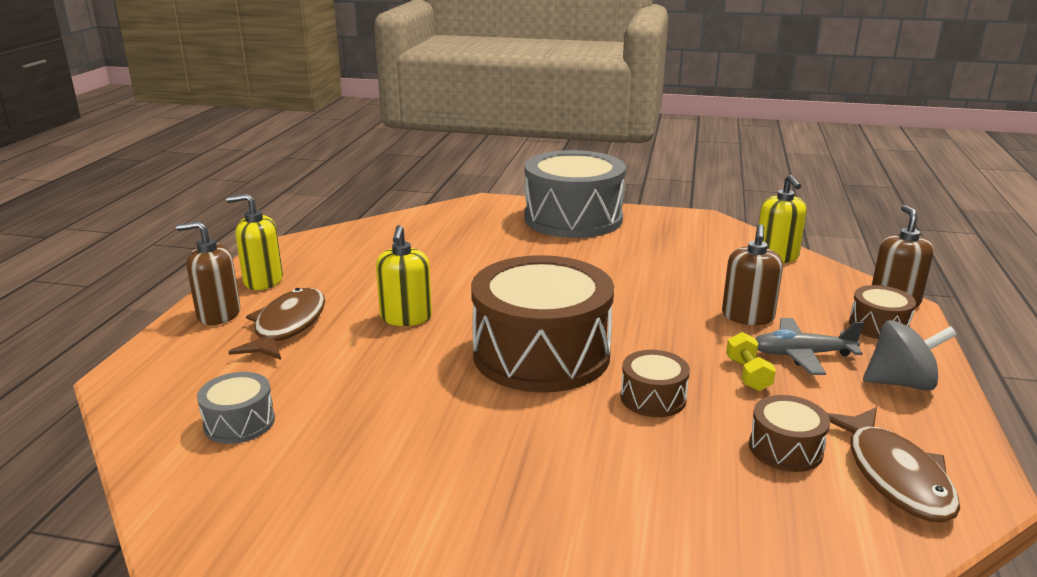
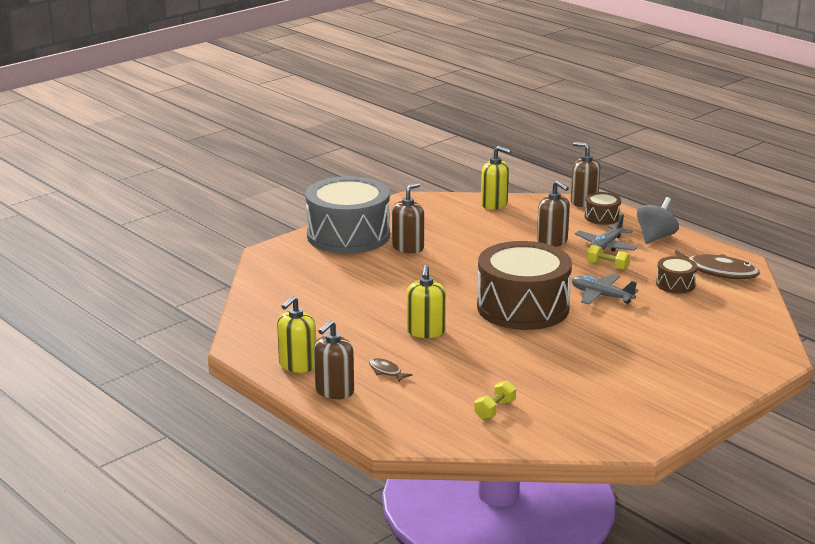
camera: 55 degrees left, 0 degrees up
grey drum [197,372,275,444] -> yellow dumbbell [474,381,516,420]
brown fish [229,288,325,360] -> brown fish [369,358,413,382], size x0.48
yellow soap dispenser [376,225,432,326] -> yellow soap dispenser turned 60 degrees clockwise [407,265,446,338]
brown drum [620,350,690,417] -> grey plane [572,274,639,304]
none -> brown soap dispenser [392,183,424,253]

